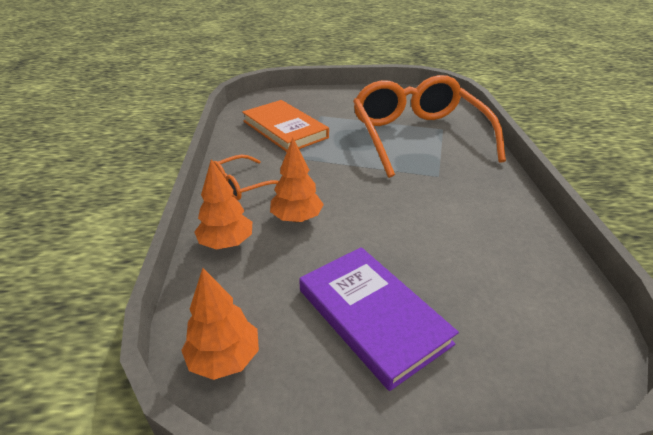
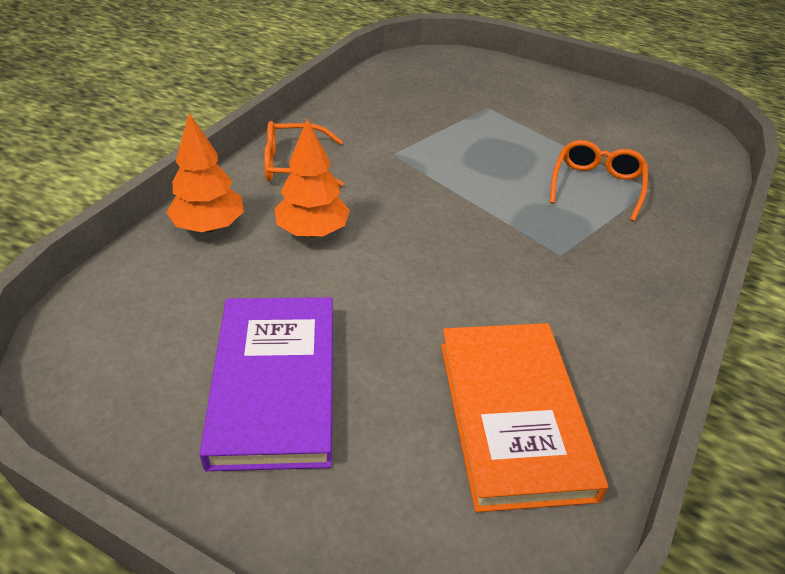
camera: 30 degrees right, 5 degrees up
orange tree [181,268,259,380] -> none
orange book [242,100,329,152] -> orange book moved to [441,323,608,512]
orange glasses [353,75,506,178] -> orange glasses [550,140,648,222], size x0.43

